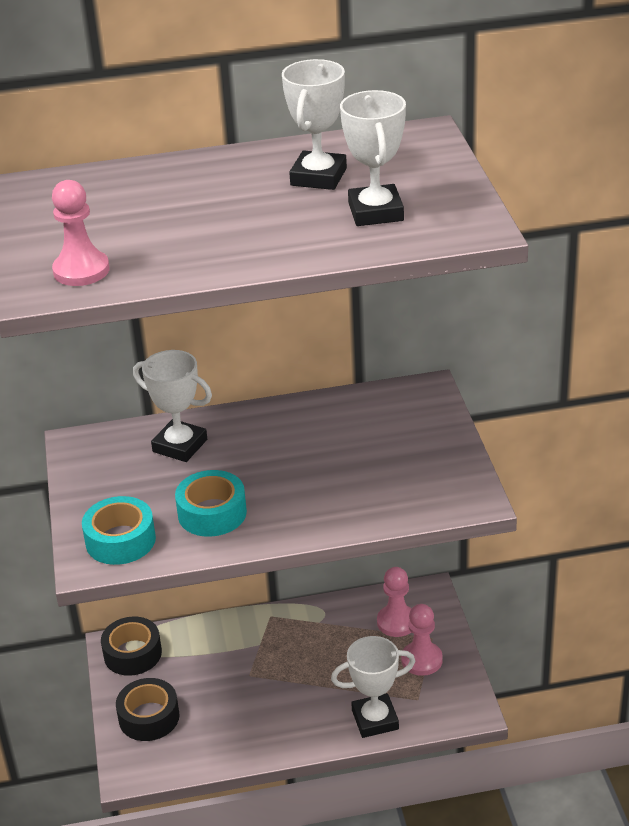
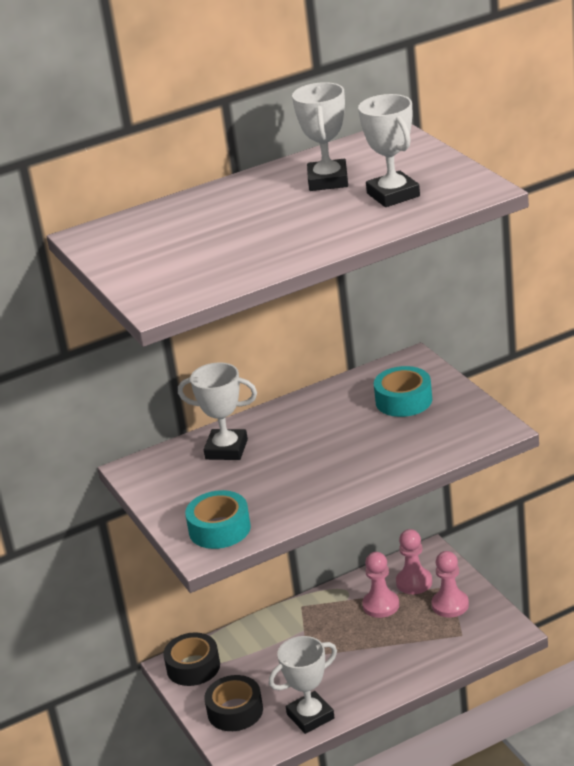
camera: 15 degrees left, 5 degrees down
pink pawn [52,180,110,286] -> pink pawn moved to [362,552,399,618]
turquoise tape [175,470,247,537] -> turquoise tape moved to [374,366,432,417]
white trophy [331,636,415,738] -> white trophy moved to [269,636,337,734]

